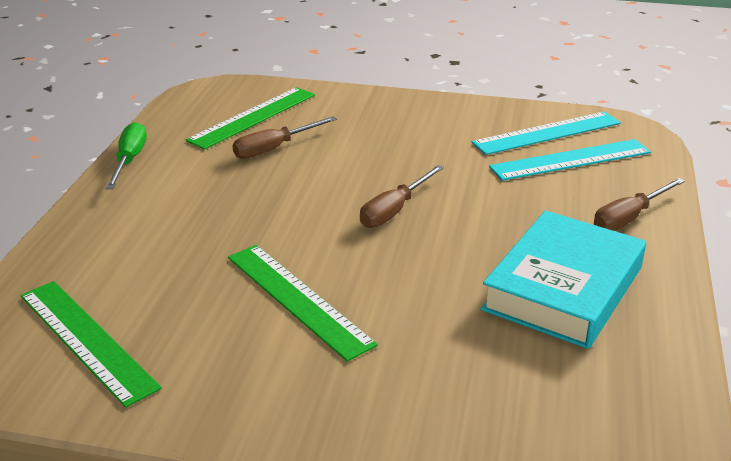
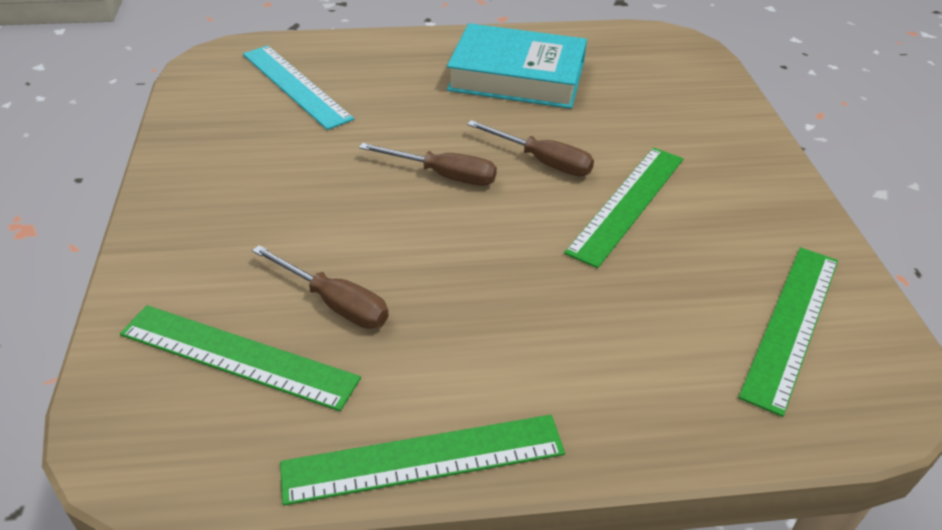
camera: 110 degrees left, 10 degrees up
green screwdriver [106,122,147,189] -> green ruler [280,415,565,505]
turquoise ruler [471,112,621,155] -> none
brown screwdriver [594,178,685,231] -> brown screwdriver moved to [467,120,594,176]

